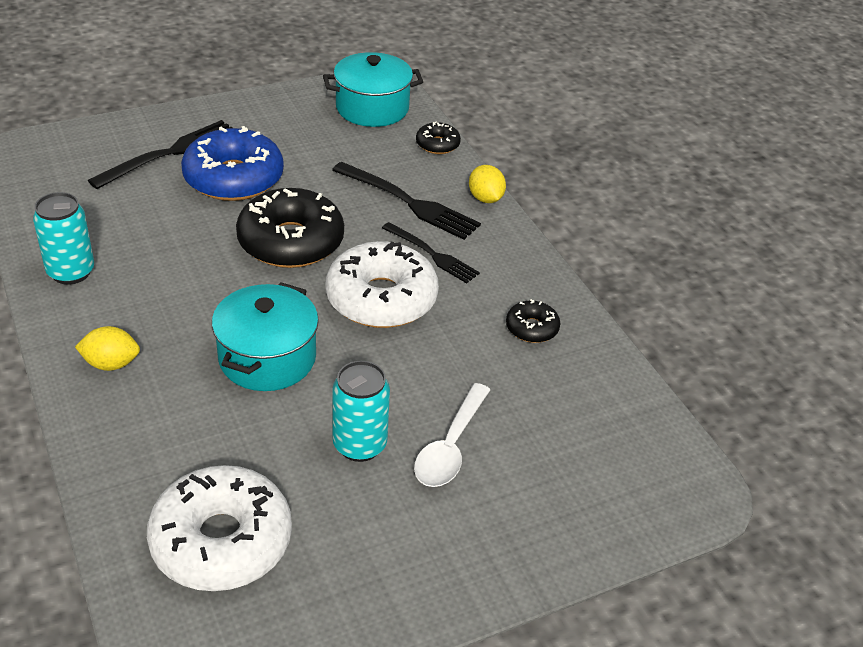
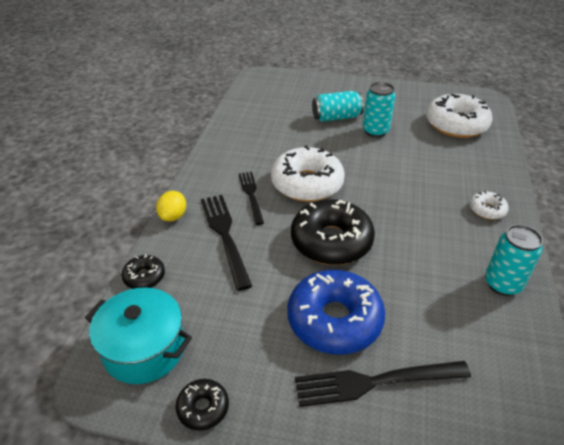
camera: 140 degrees left, 0 degrees up
yellow lemon [75,326,140,371] -> white donut [470,191,509,220]
turquoise pot [212,282,319,391] -> none
white spoon [414,383,490,487] -> turquoise can [312,91,364,122]
black donut [506,299,560,343] -> black donut moved to [176,379,229,431]

